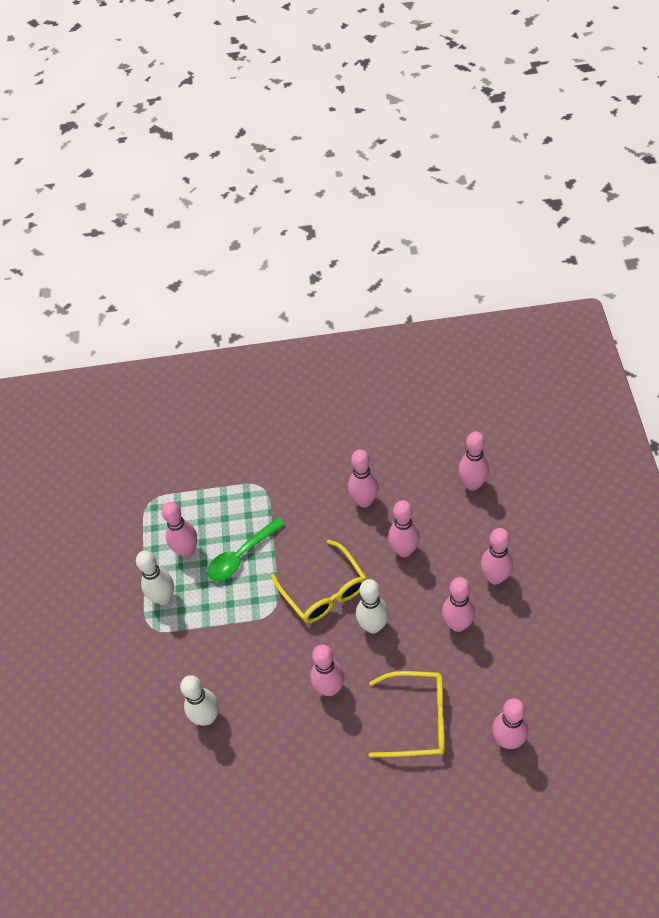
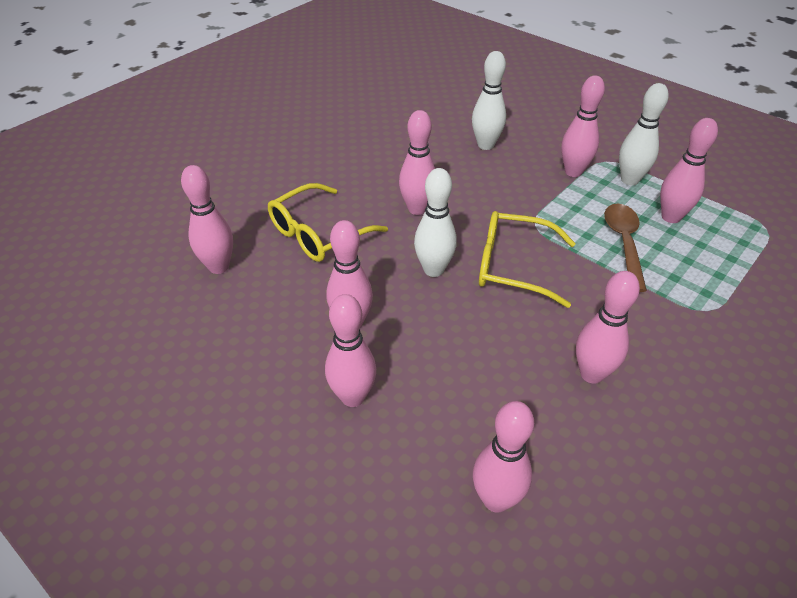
camera: 130 degrees right, 10 degrees down
green spoon [207,517,285,581] -> brown spoon [604,204,647,292]
pink bowling pin [388,500,420,557] -> pink bowling pin moved to [561,76,605,177]

